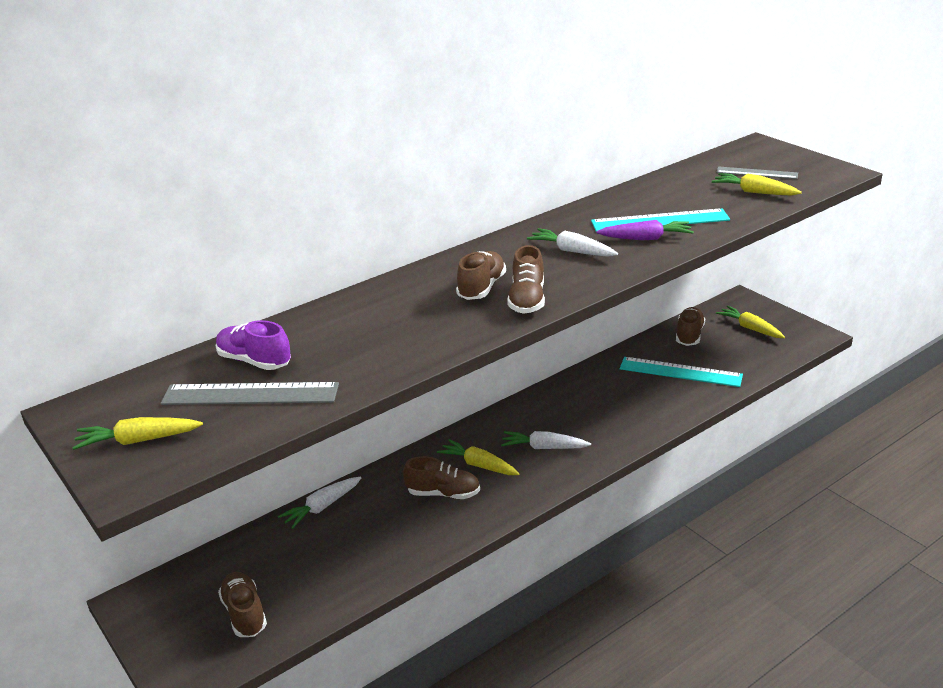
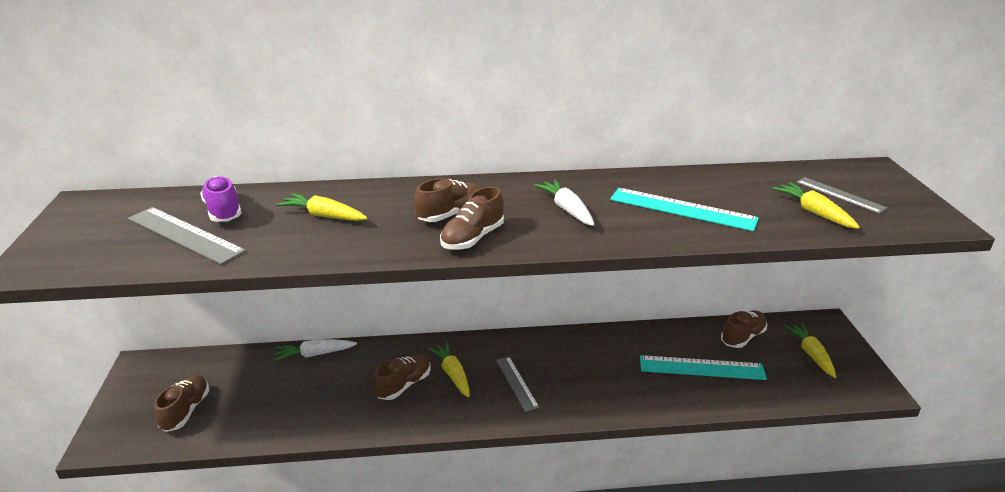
camera: 30 degrees right, 0 degrees up
yellow carrot [72,417,203,450] -> yellow carrot moved to [276,193,368,221]
brown shoe [403,456,480,499] -> brown shoe turned 90 degrees counterclockwise [373,354,430,400]
white carrot [501,431,591,449] -> grey ruler [496,357,539,412]
purple carrot [597,220,694,240] -> none
turquoise ruler [620,357,743,387] -> turquoise ruler turned 45 degrees counterclockwise [640,355,767,380]

